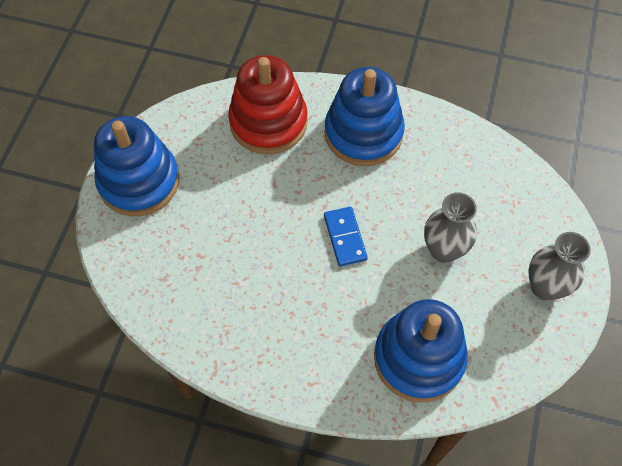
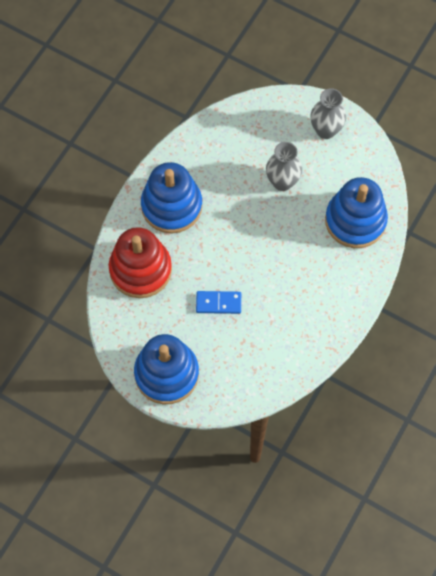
camera: 75 degrees left, 5 degrees up
blue domino [324,207,368,266] -> blue domino moved to [196,291,241,314]

